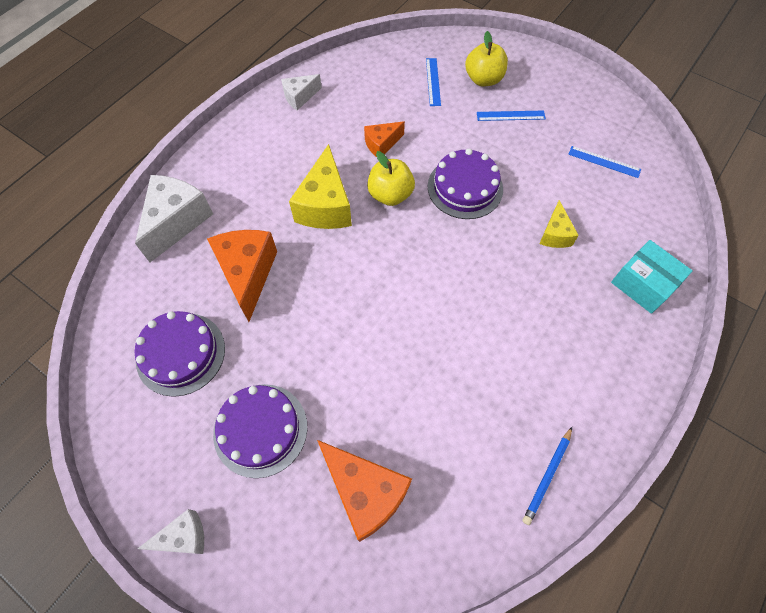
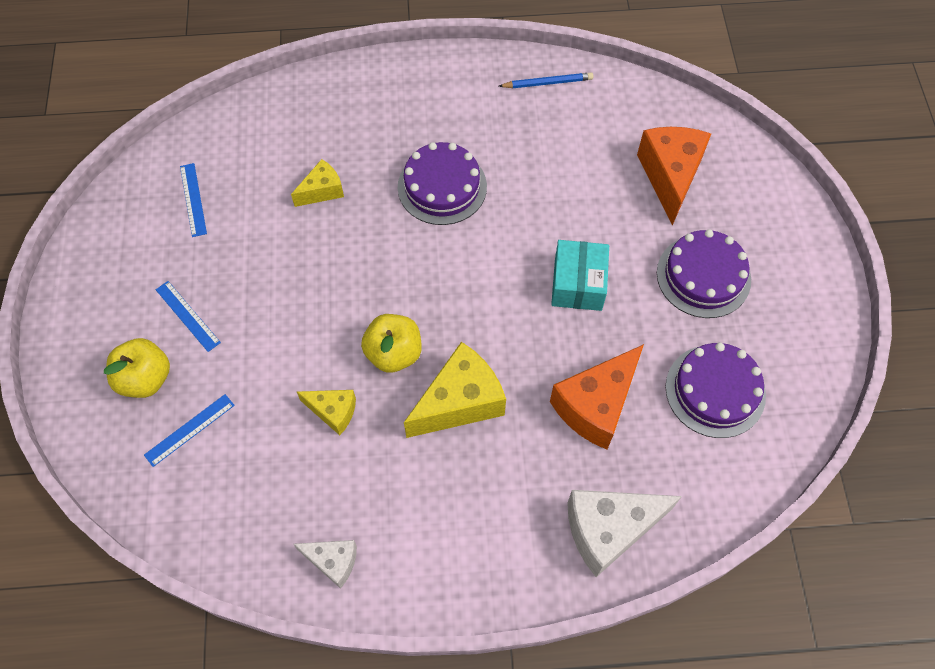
camera: 130 degrees left, 0 degrees up
white cheese [137,509,204,554] -> none
orange cheese [364,121,405,157] -> yellow cheese [297,390,356,435]
purple cake [428,149,503,219] -> purple cake moved to [398,142,487,225]
turquoise box [611,240,693,314] -> turquoise box moved to [551,240,609,311]

